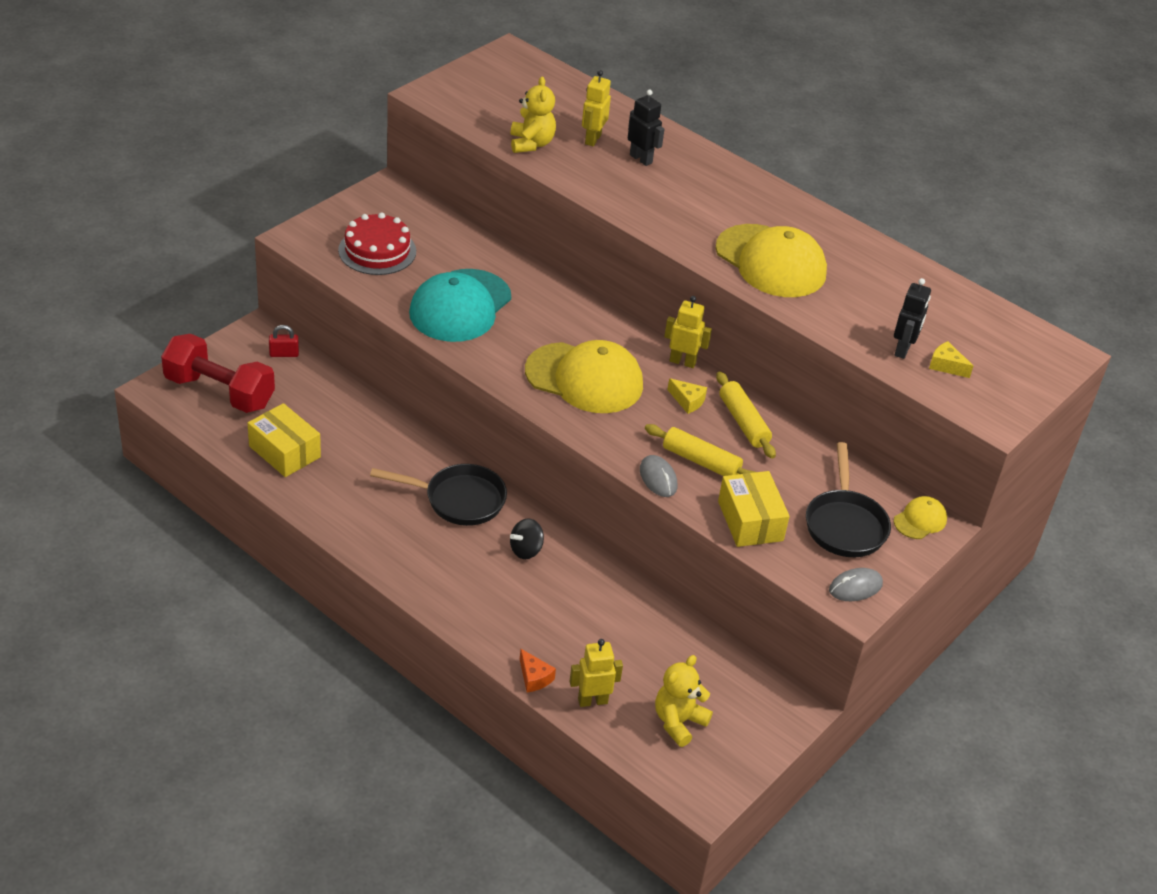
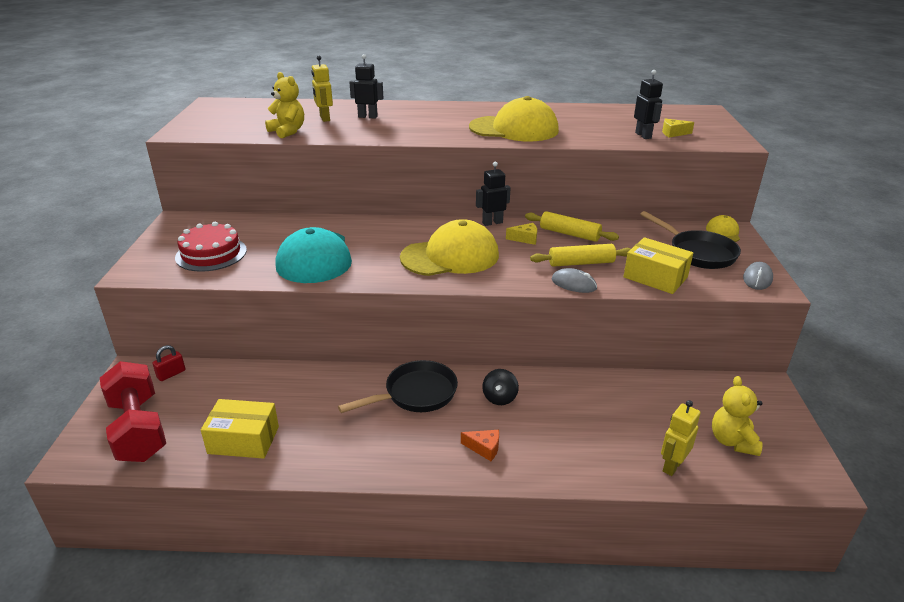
camera: 35 degrees left, 10 degrees down
red dumbbell [161,334,275,413] -> red dumbbell turned 75 degrees clockwise [100,361,166,462]
orange cheese [520,649,556,692] -> orange cheese moved to [461,430,499,461]
yellow robot [664,296,712,368] -> black robot [476,162,511,226]

